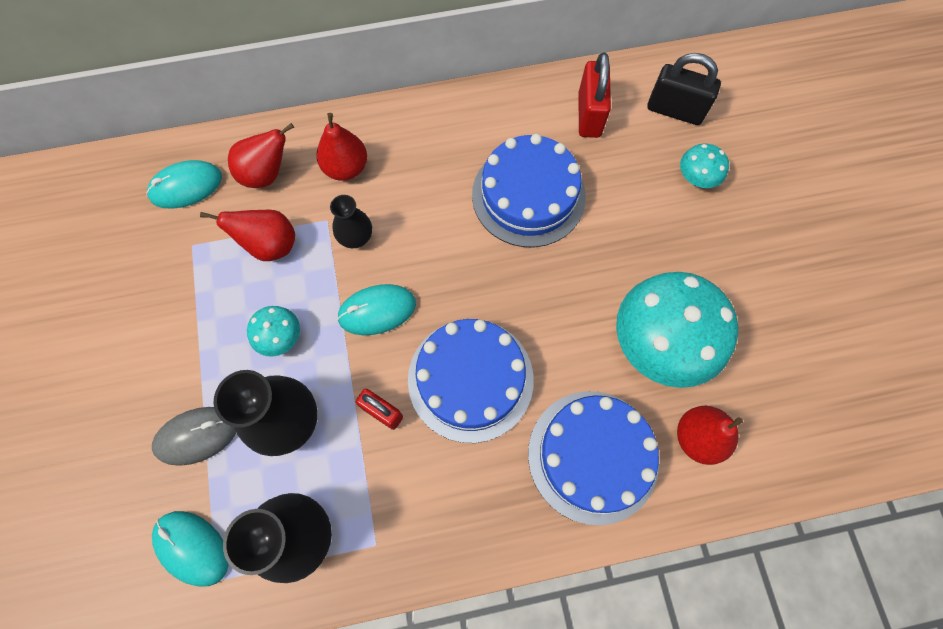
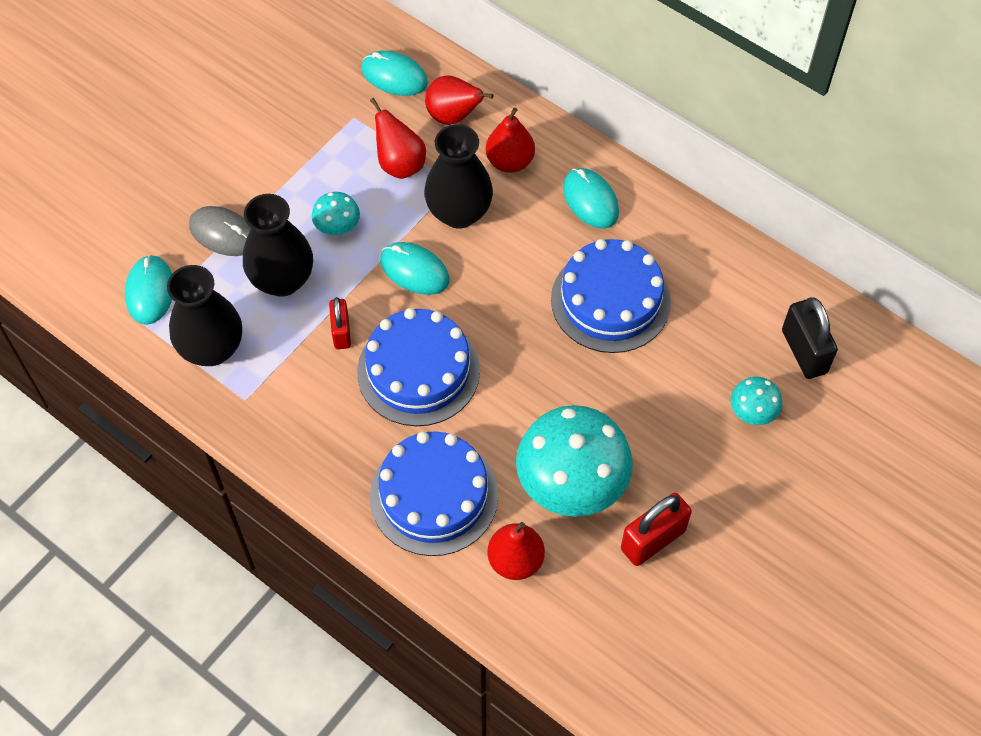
camera: 50 degrees right, 10 degrees down
black vase [330,195,372,248] -> black vase [424,124,493,229], size x1.78
red padlock [579,52,611,138] -> red padlock moved to [621,493,692,566]
none -> turquoise mouse [563,168,619,229]

